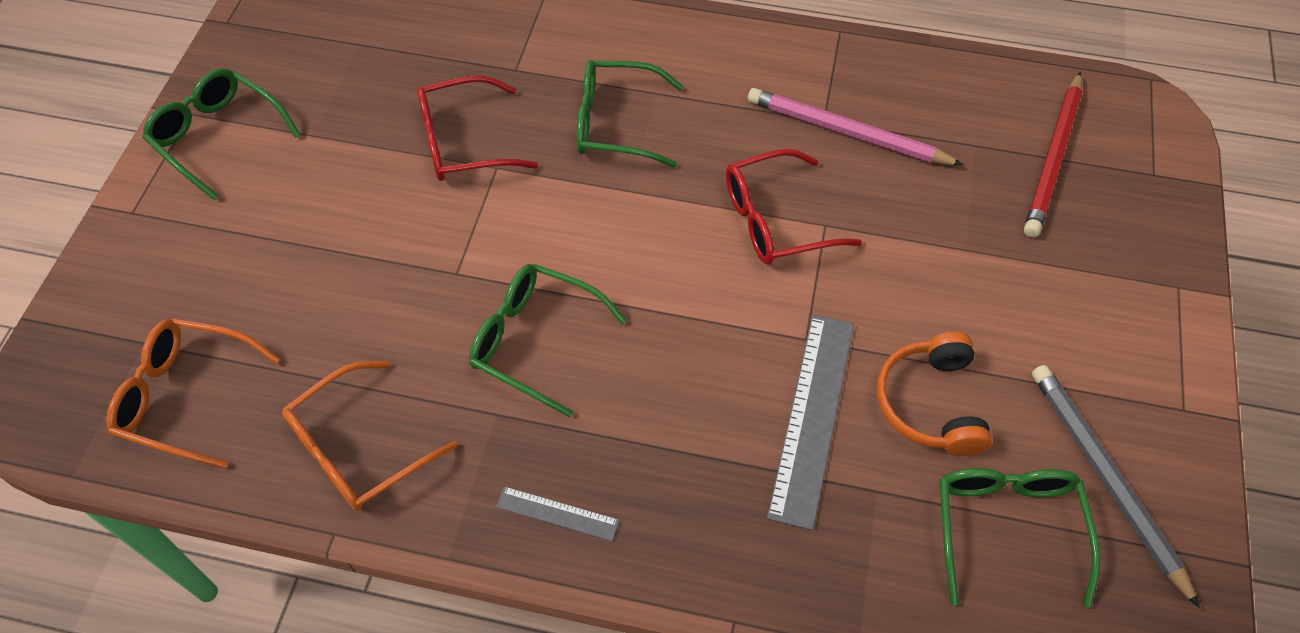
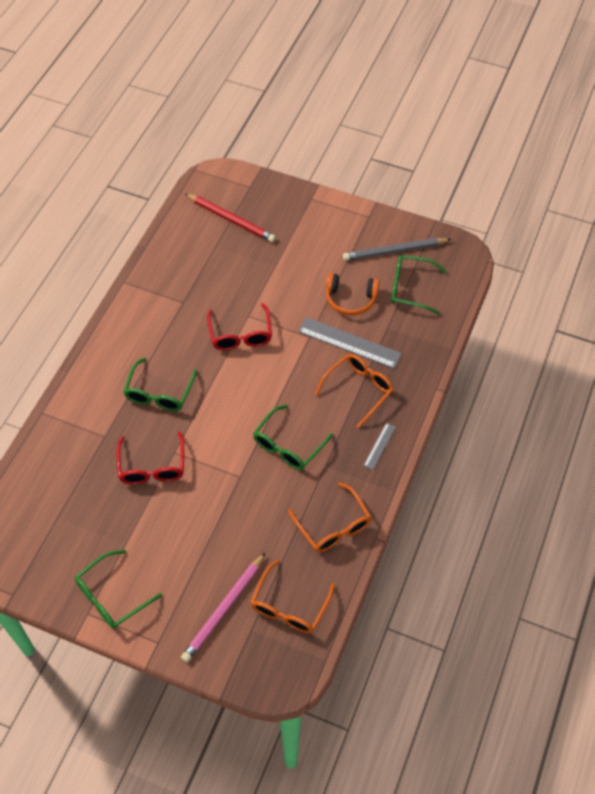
camera: 80 degrees left, 0 degrees up
pink pencil [748,88,963,165] -> pink pencil moved to [181,552,266,663]
none -> orange glasses [315,354,394,428]

